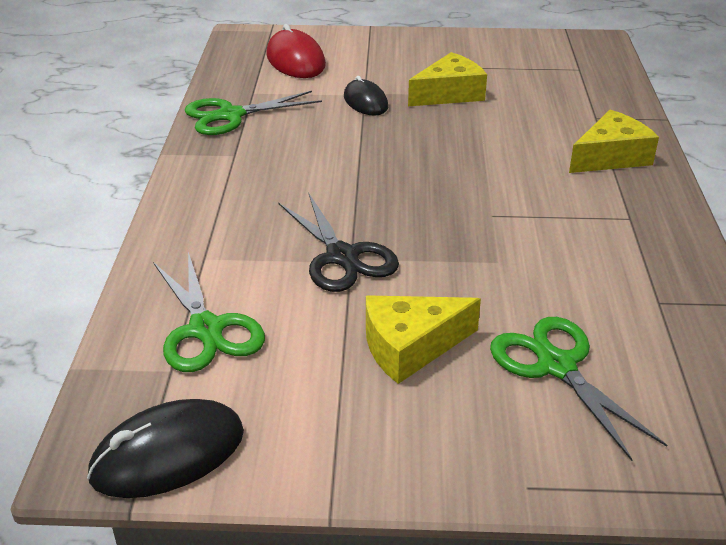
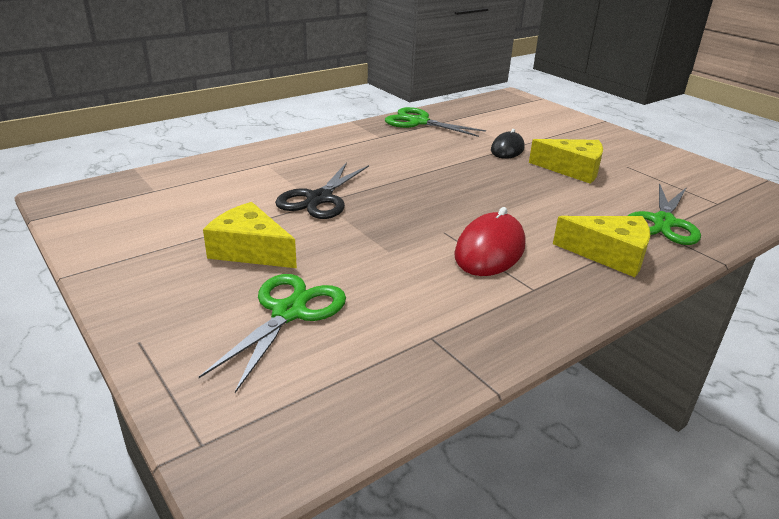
camera: 50 degrees right, 5 degrees down
black mouse [87,399,244,498] -> none
green scissors [153,252,265,372] -> green scissors moved to [628,183,701,245]
red mouse [266,24,326,78] -> red mouse moved to [454,207,525,276]

